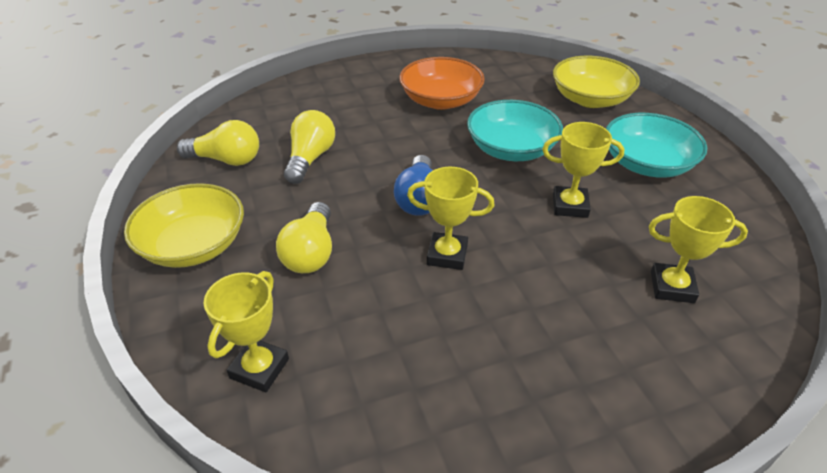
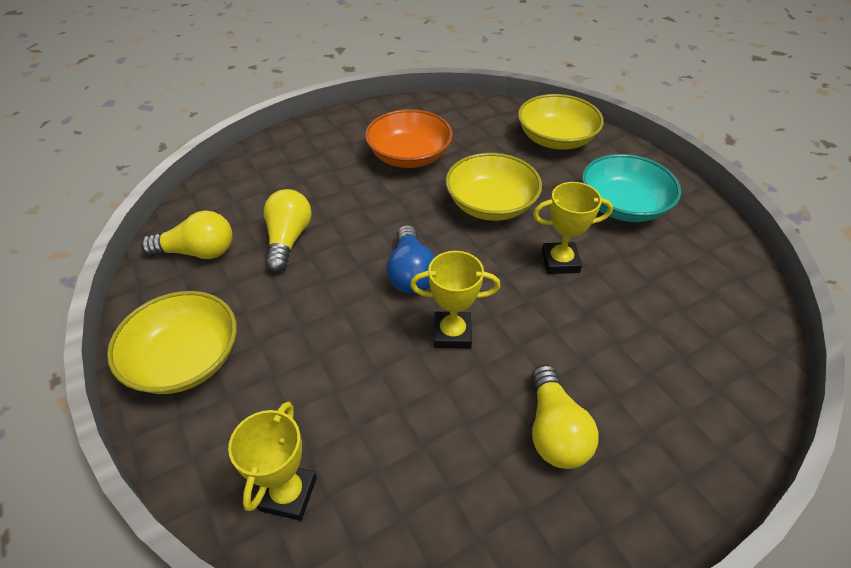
camera: 10 degrees left, 5 degrees up
yellow light bulb [276,202,332,273] -> yellow light bulb moved to [531,365,599,469]
turquoise bowl [467,100,563,161] -> yellow bowl [446,153,542,221]
yellow trophy [649,196,748,303] -> none

